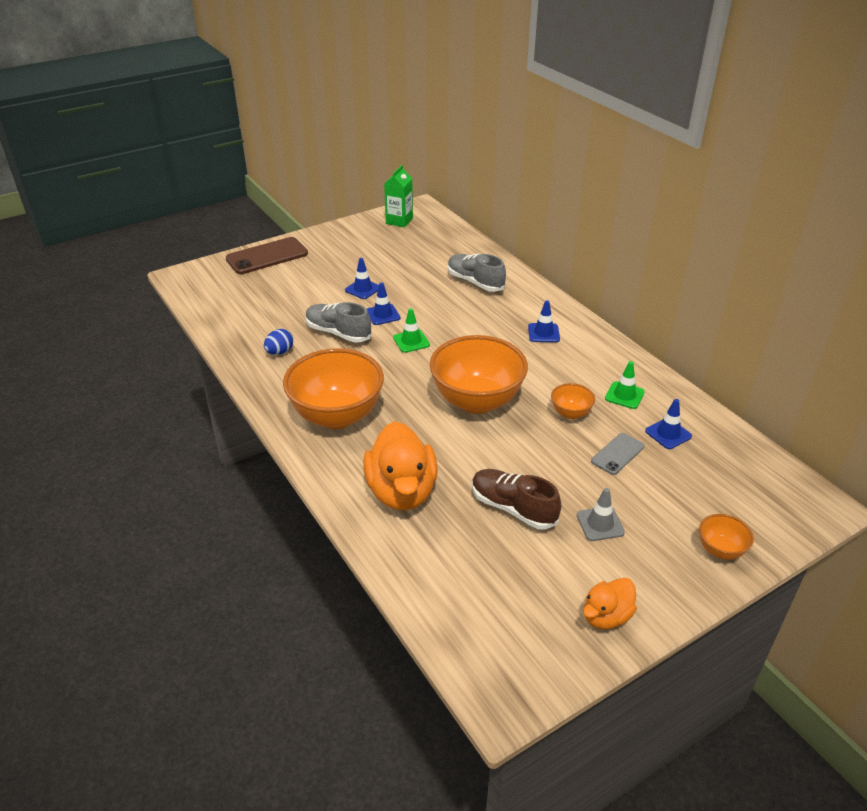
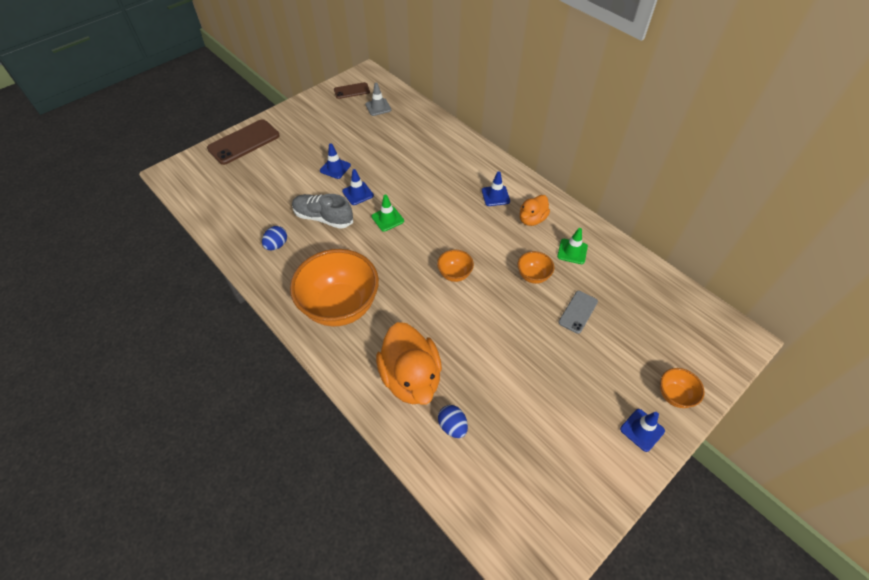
camera: 10 degrees left, 15 degrees up
green carton [384,165,413,227] -> brown phone [334,82,370,99]
orange bowl [430,335,528,414] -> orange bowl [437,250,474,282], size x0.45
grey shoe [448,254,506,292] -> none
brown shoe [472,469,561,530] -> none
grey traffic cone [577,488,625,541] -> grey traffic cone moved to [366,82,391,116]
orange duck [583,578,637,630] -> orange duck moved to [520,195,550,226]
blue traffic cone [645,399,692,449] -> blue traffic cone moved to [620,409,665,452]
none -> blue egg [438,405,468,438]

